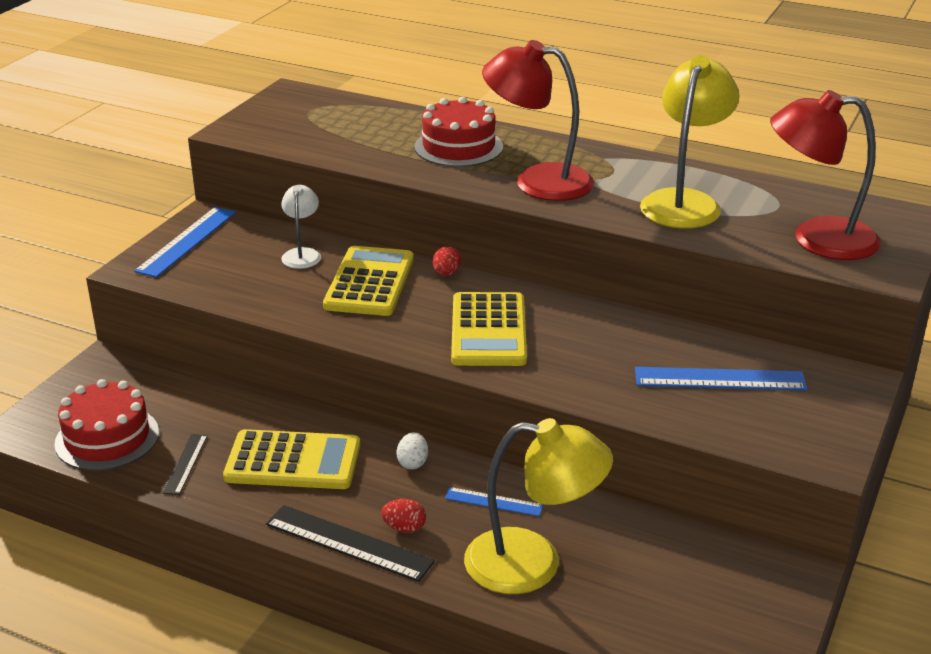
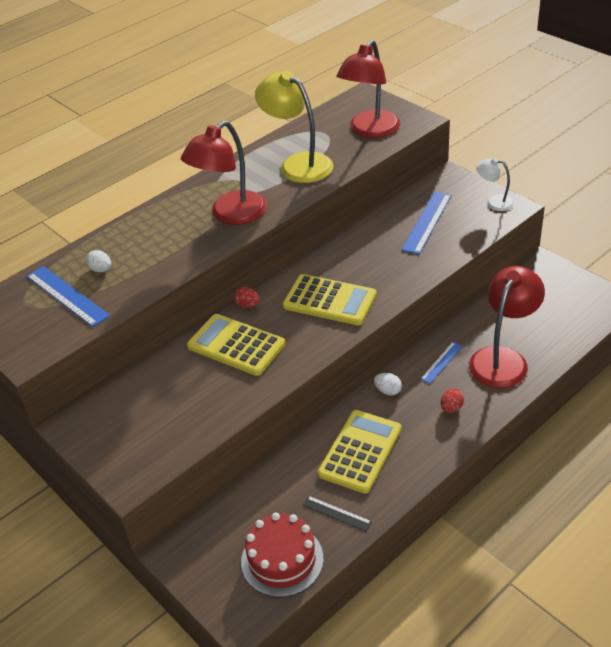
camera: 65 degrees left, 10 degrees up
blue ruler [134,207,236,278] -> blue ruler moved to [27,266,110,327]
black ruler [266,505,435,582] -> none
white lamp [281,185,321,269] -> white lamp moved to [476,158,514,211]
red cake [414,97,503,167] -> none
yellow lamp [464,418,613,594] -> red lamp [469,266,545,388]
none -> white egg [86,250,111,272]

